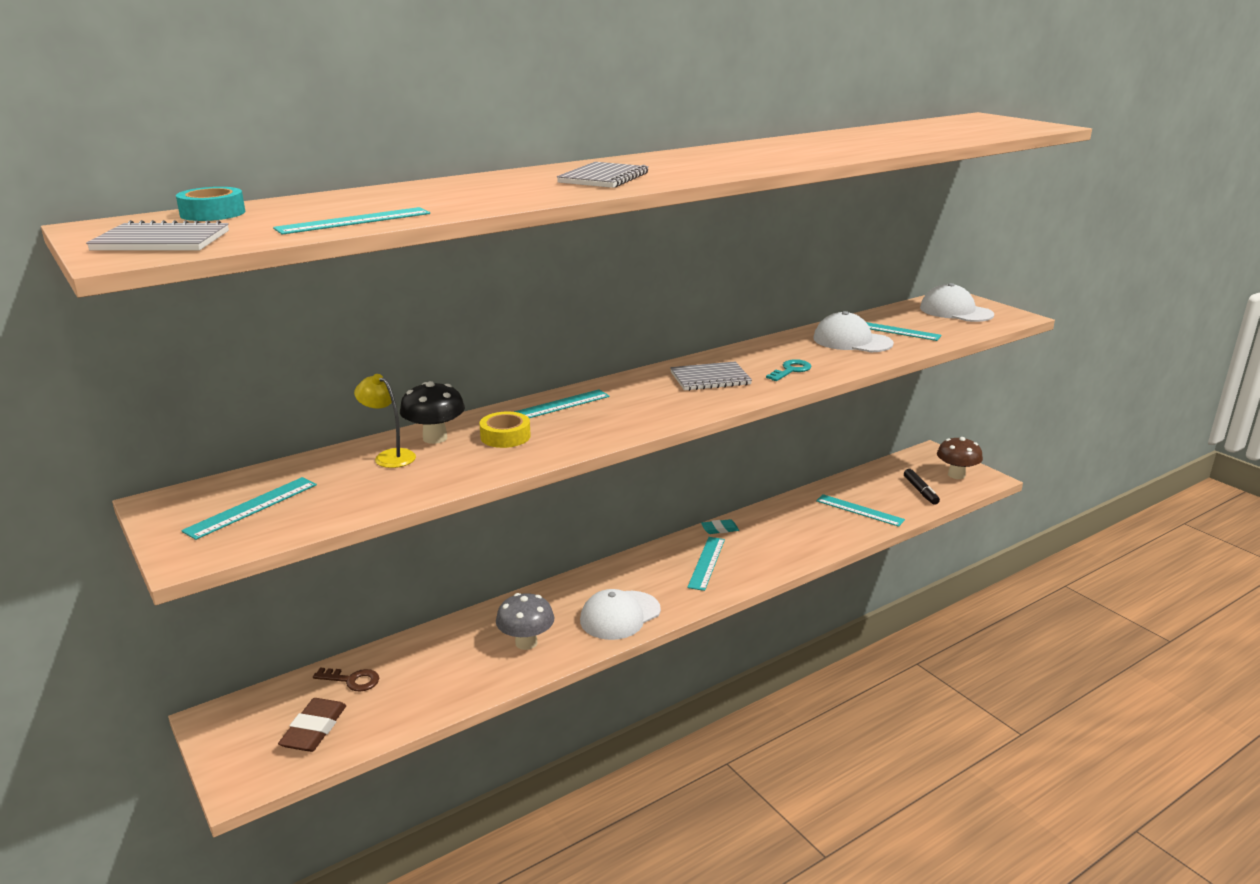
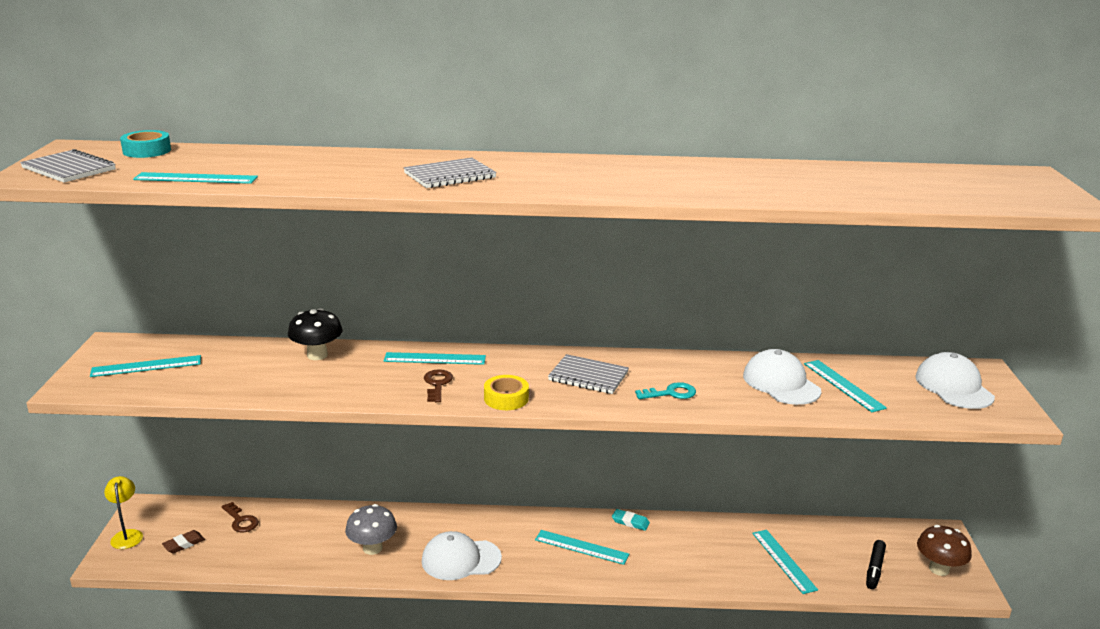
camera: 35 degrees right, 0 degrees up
brown eraser [278,698,346,752] -> brown eraser [162,530,205,553], size x0.62
yellow lamp [354,374,416,468] -> yellow lamp moved to [104,476,143,549]
yellow tape [479,412,530,448] -> yellow tape moved to [484,375,529,410]
turquoise ruler [687,537,725,591] -> turquoise ruler turned 60 degrees clockwise [535,530,629,565]
none -> brown key [424,369,453,402]

